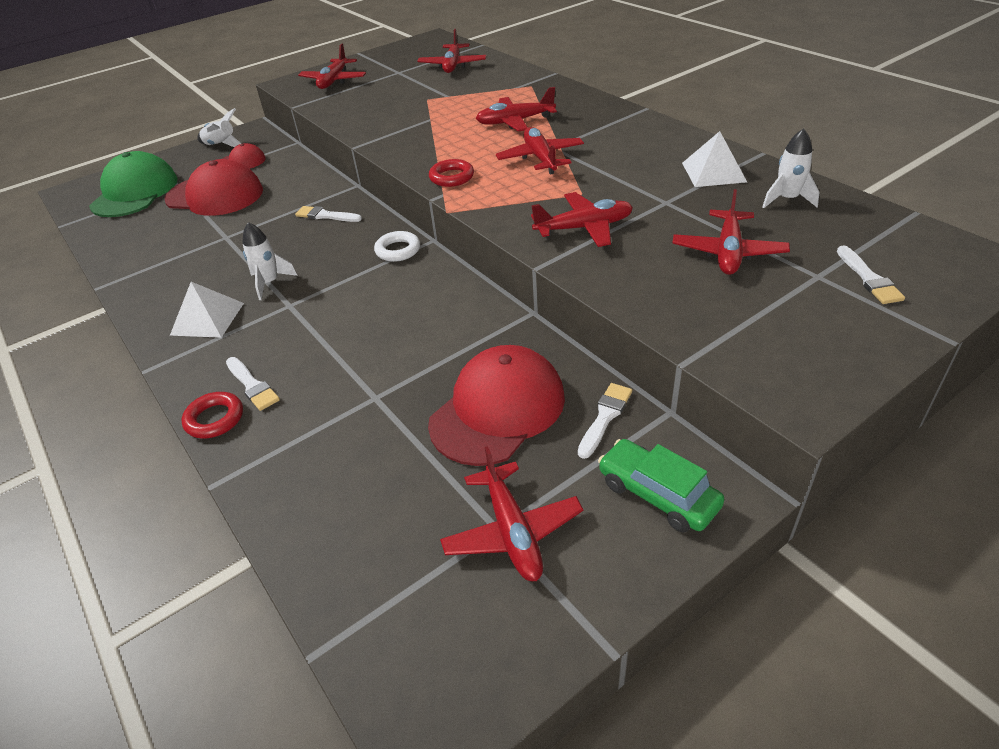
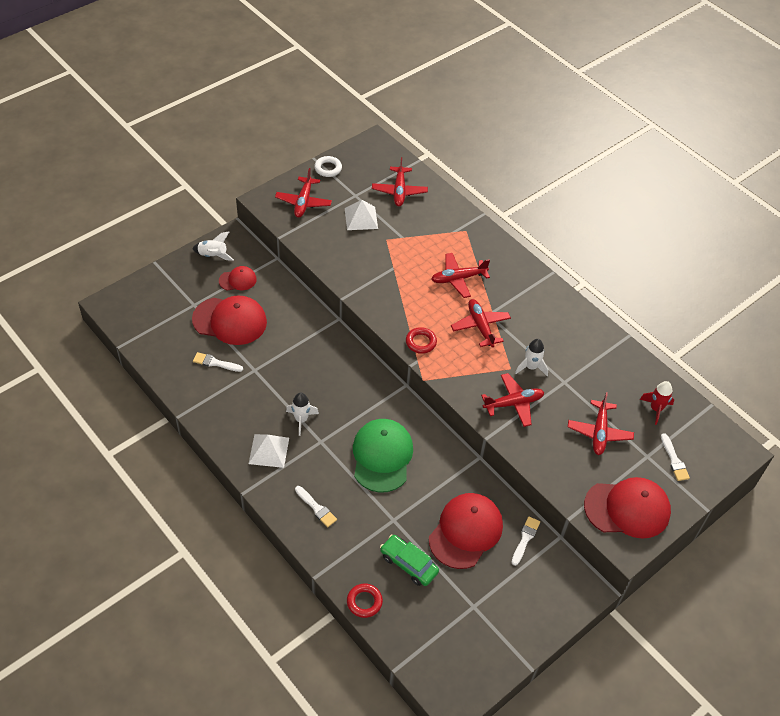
camera: 10 degrees left, 10 degrees up
green cap [89,151,178,217] -> green cap moved to [353,419,413,493]
red ring [182,392,243,438] -> red ring moved to [347,583,383,618]
white brush [295,206,362,222] -> white brush moved to [193,352,243,372]
white ring [374,231,420,262] -> white ring moved to [314,156,342,177]
red plane [440,446,583,581] -> none
green car [598,439,724,533] -> green car moved to [380,535,439,586]
white pyramid [682,131,747,187] -> white pyramid moved to [345,200,378,230]
white rocket [762,128,819,208] -> white rocket moved to [515,339,548,376]
none -> red cap [584,477,671,539]
none -> red rocket [640,381,674,425]

